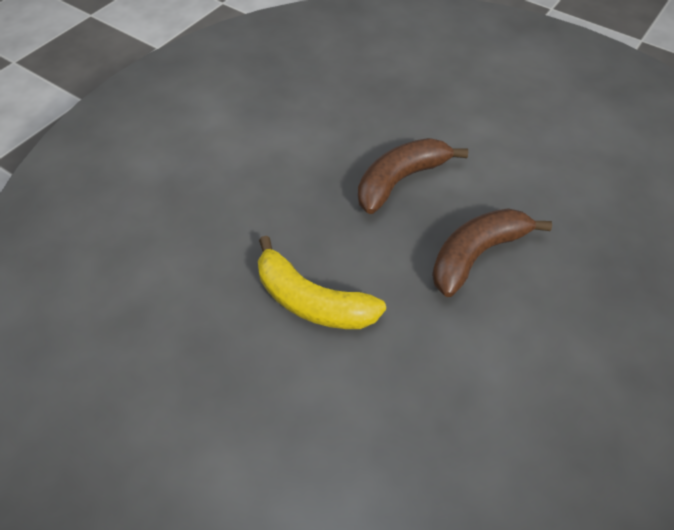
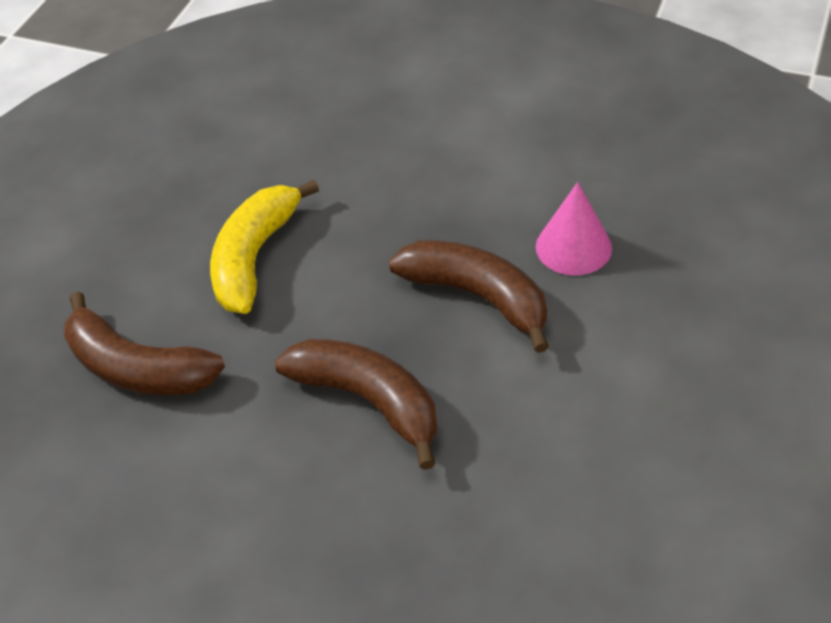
camera: 80 degrees right, 5 degrees down
none -> brown banana [64,291,225,395]
none -> pink cone [536,182,612,275]

